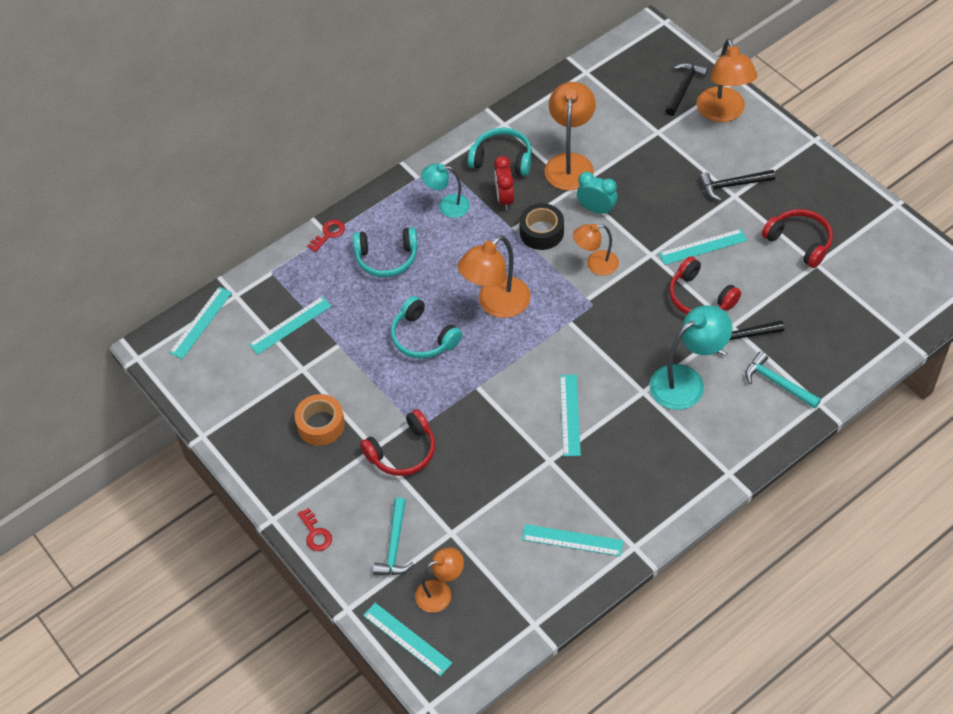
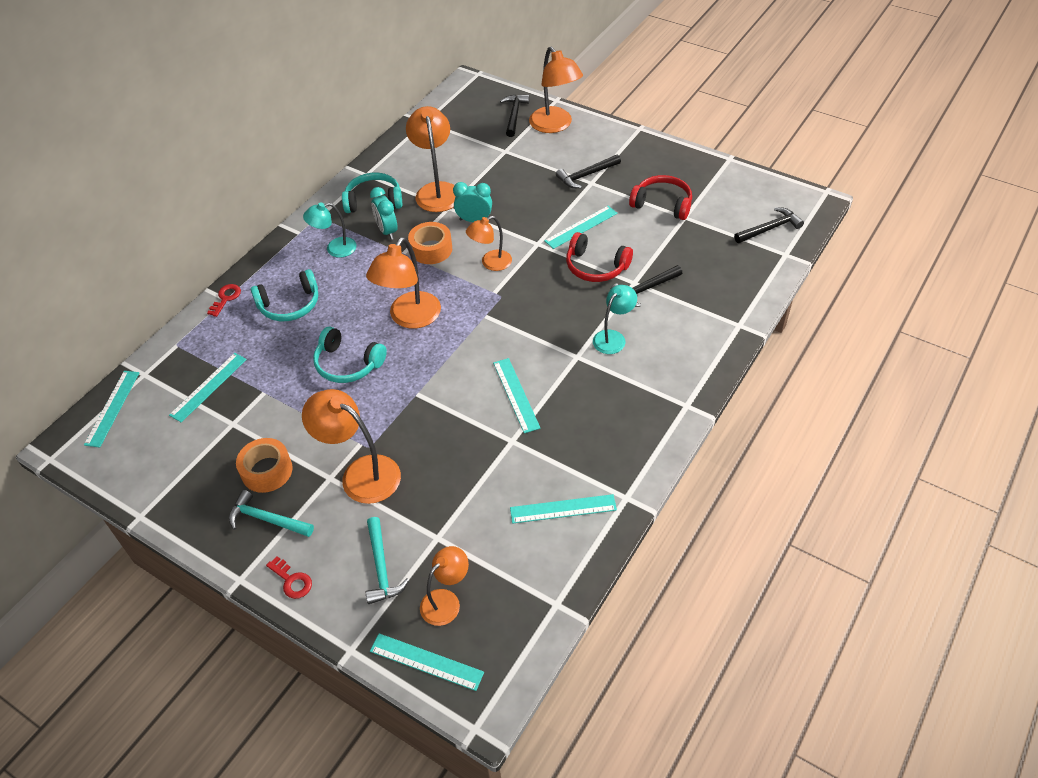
camera: 20 degrees left, 5 degrees down
red headphones [360,409,435,476] -> orange lamp [302,389,401,504]
red clock [494,156,514,211] -> turquoise clock [370,187,397,240]
black tape [519,203,564,250] -> orange tape [408,222,452,264]
turquoise lamp [649,305,733,410] -> turquoise lamp [593,285,637,354], size x0.62
turquoise hammer [745,351,821,409] -> turquoise hammer moved to [229,490,314,537]
none -> black hammer [734,207,804,243]

